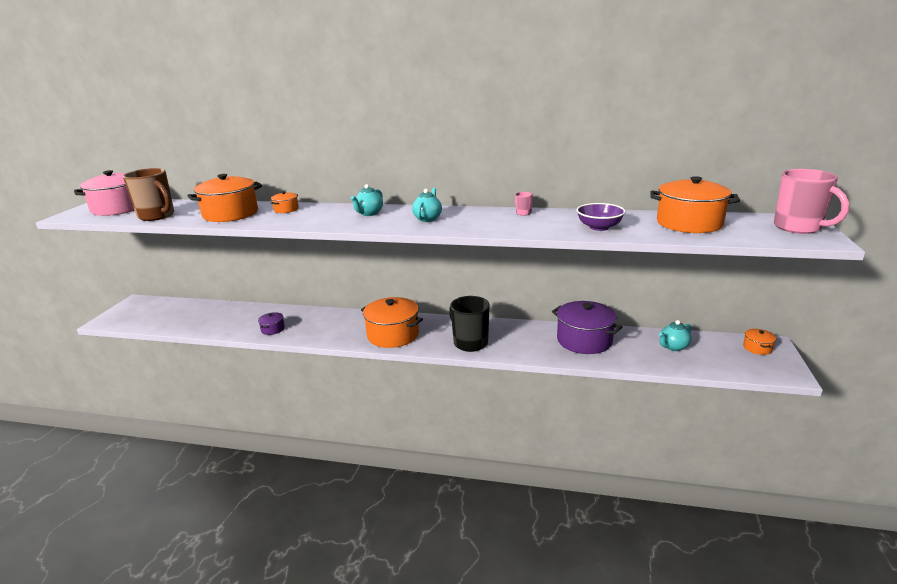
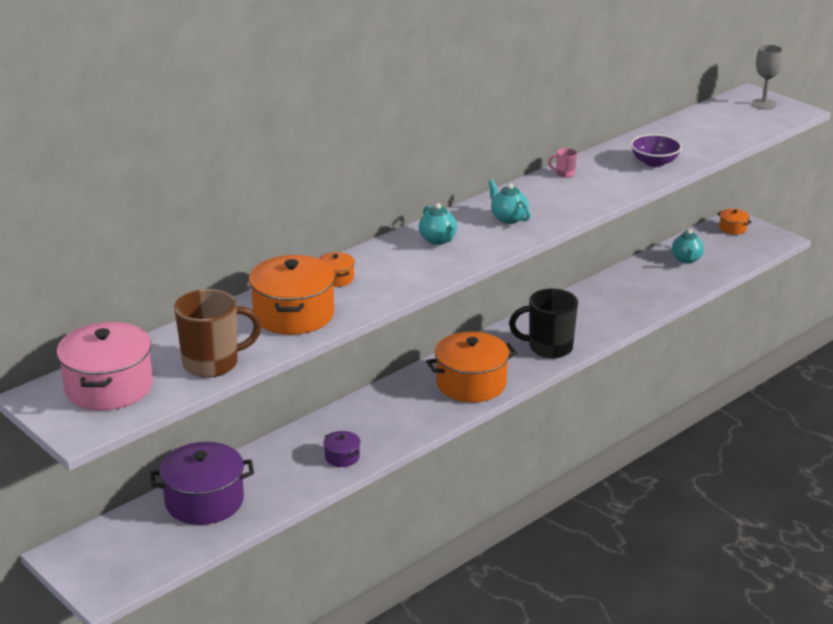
camera: 55 degrees left, 5 degrees up
purple pot [552,301,622,354] -> purple pot moved to [150,442,254,525]
orange pot [650,176,740,233] -> none
pink mug [774,169,849,234] -> grey goblet [751,45,783,109]

